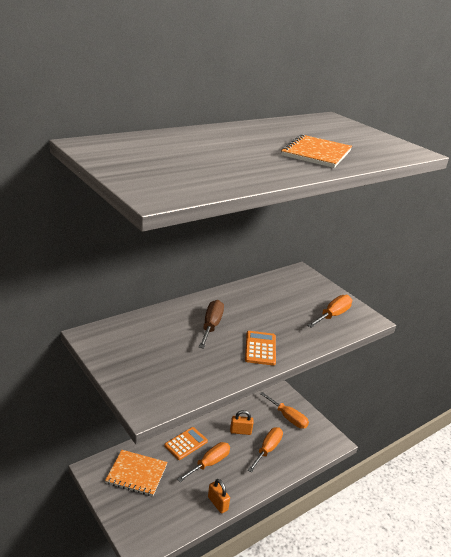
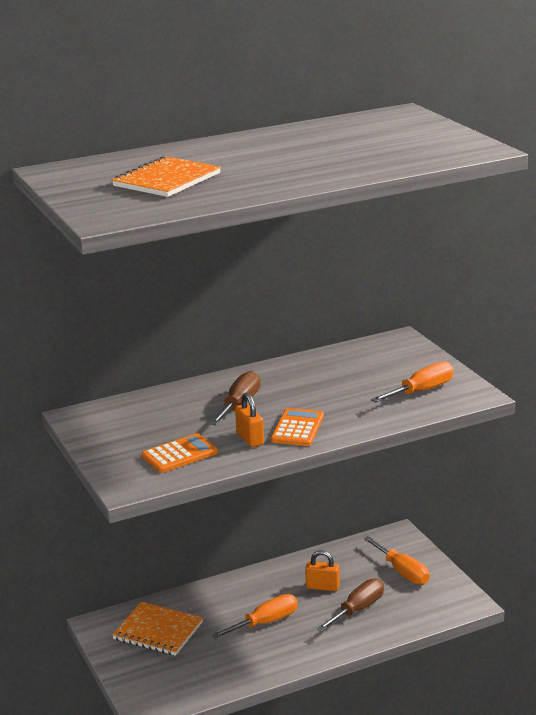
camera: 15 degrees right, 5 degrees down
orange calculator [164,427,208,460] -> orange calculator moved to [142,433,218,473]
orange padlock [208,479,230,514] -> orange padlock moved to [235,393,264,447]
orange screwdriver [248,427,283,472] -> brown screwdriver [317,578,384,632]
orange notebook [281,134,352,168] -> orange notebook moved to [112,156,221,197]

